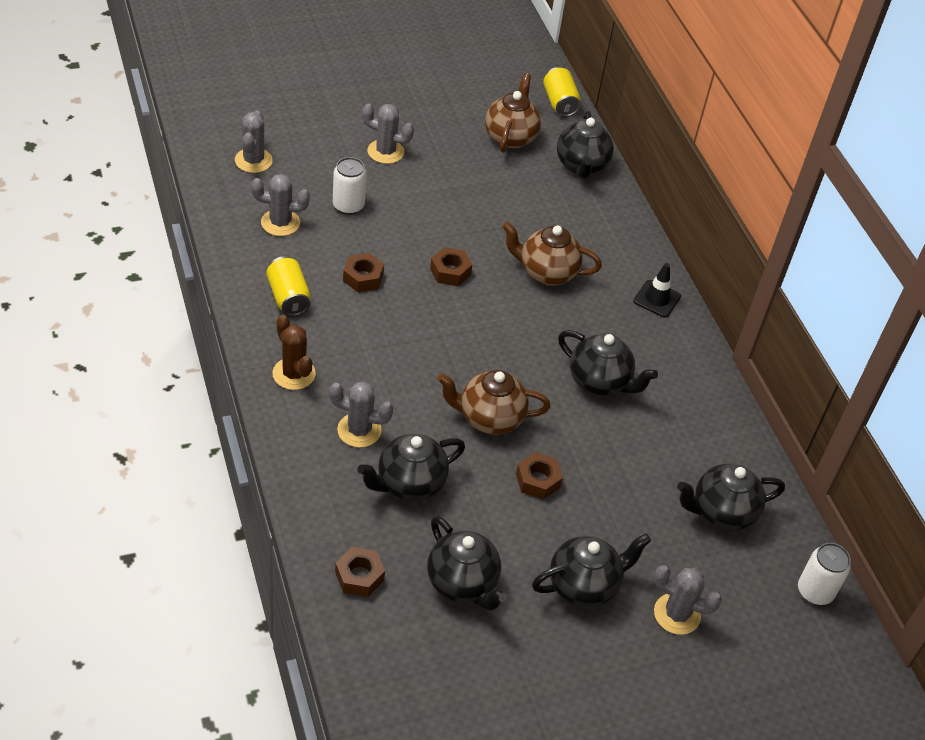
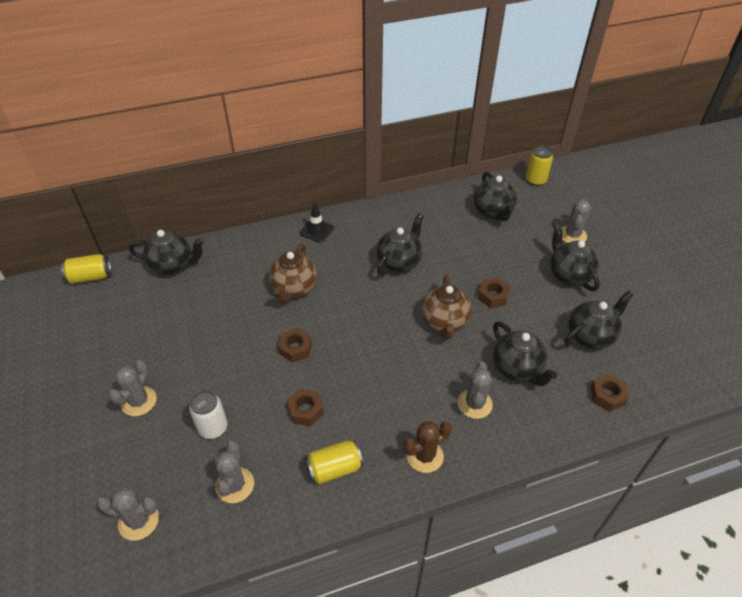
camera: 85 degrees left, 0 degrees up
brown teapot [485,73,541,153] -> none
white can [798,543,851,605] -> yellow can [526,146,553,186]

